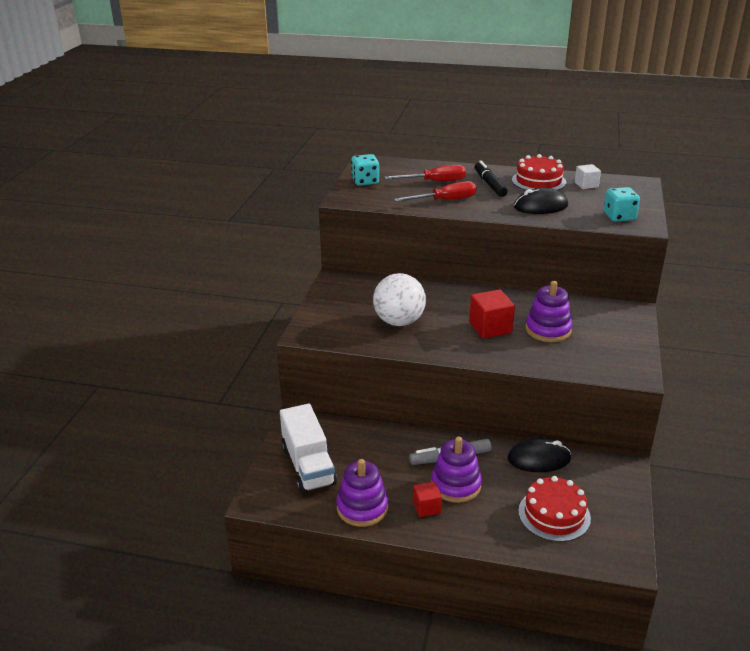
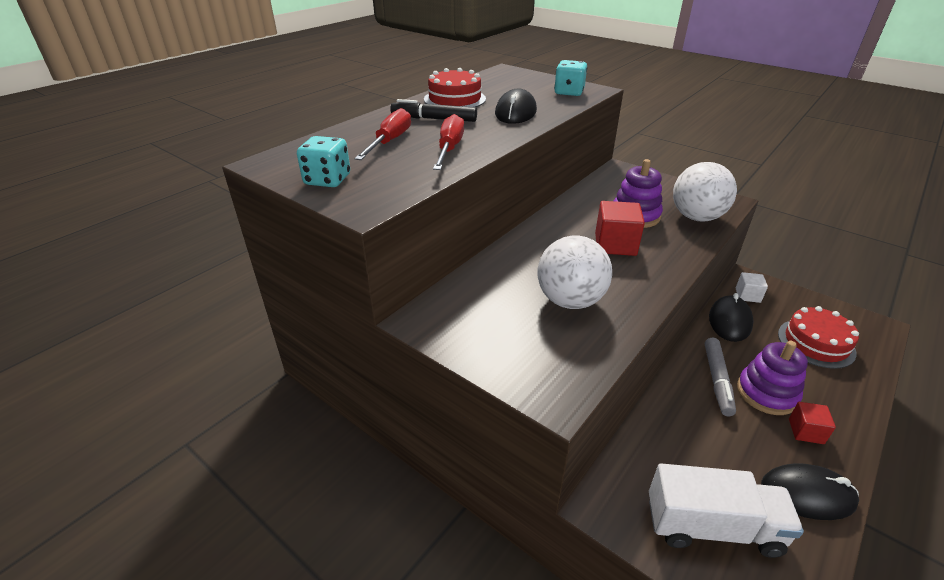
camera: 65 degrees left, 5 degrees up
purple stacking toy [337,459,388,527] -> black mouse [761,463,859,520]
white cube [575,164,601,189] -> white cube moved to [736,272,768,303]
none -> white ball [673,162,737,222]

